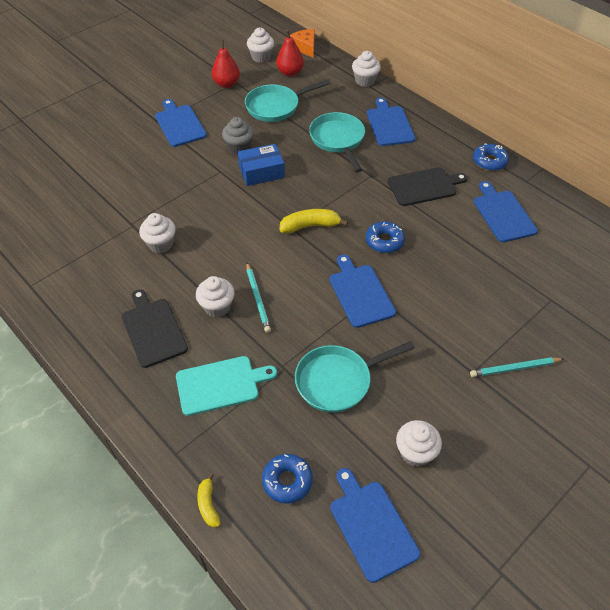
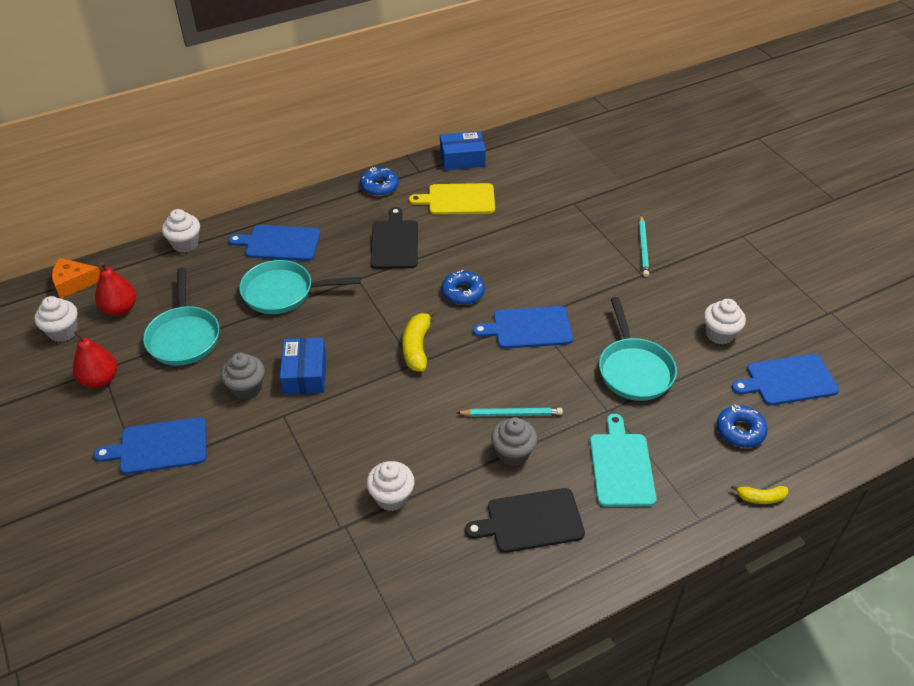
camera: 75 degrees left, 5 degrees down
white cupcake [196,276,235,318] -> grey cupcake [491,417,537,466]
blue cutting board [474,181,538,242] -> yellow cutting board [409,183,495,215]
none -> blue box [440,131,486,170]

